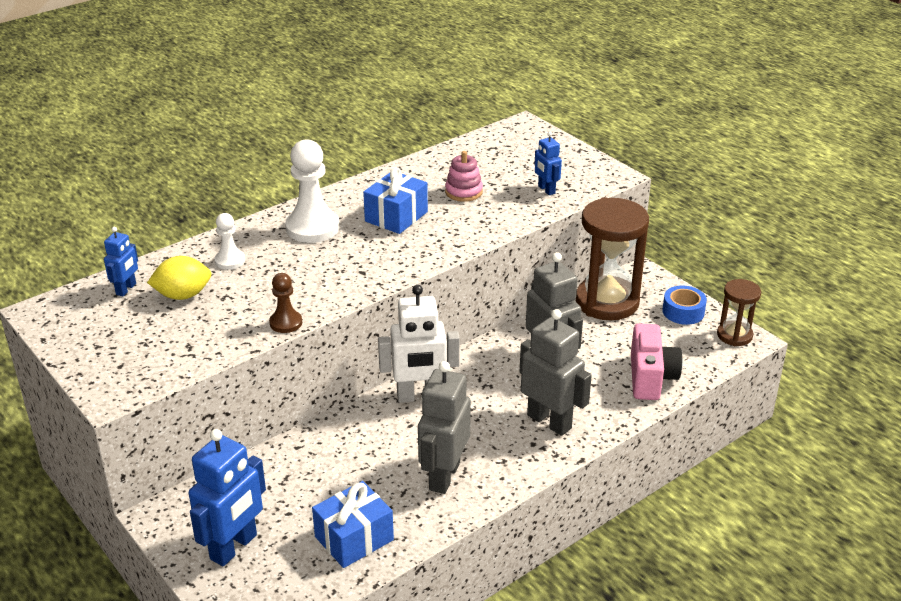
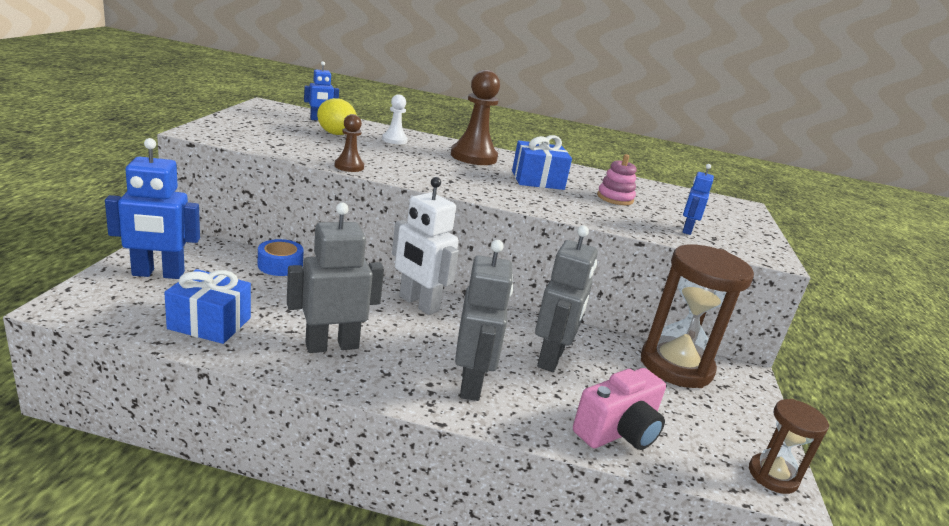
camera: 45 degrees right, 10 degrees down
white pawn [285,139,339,243] -> brown pawn [451,70,500,165]
blue tape [662,285,707,325] -> blue tape moved to [258,239,304,276]

